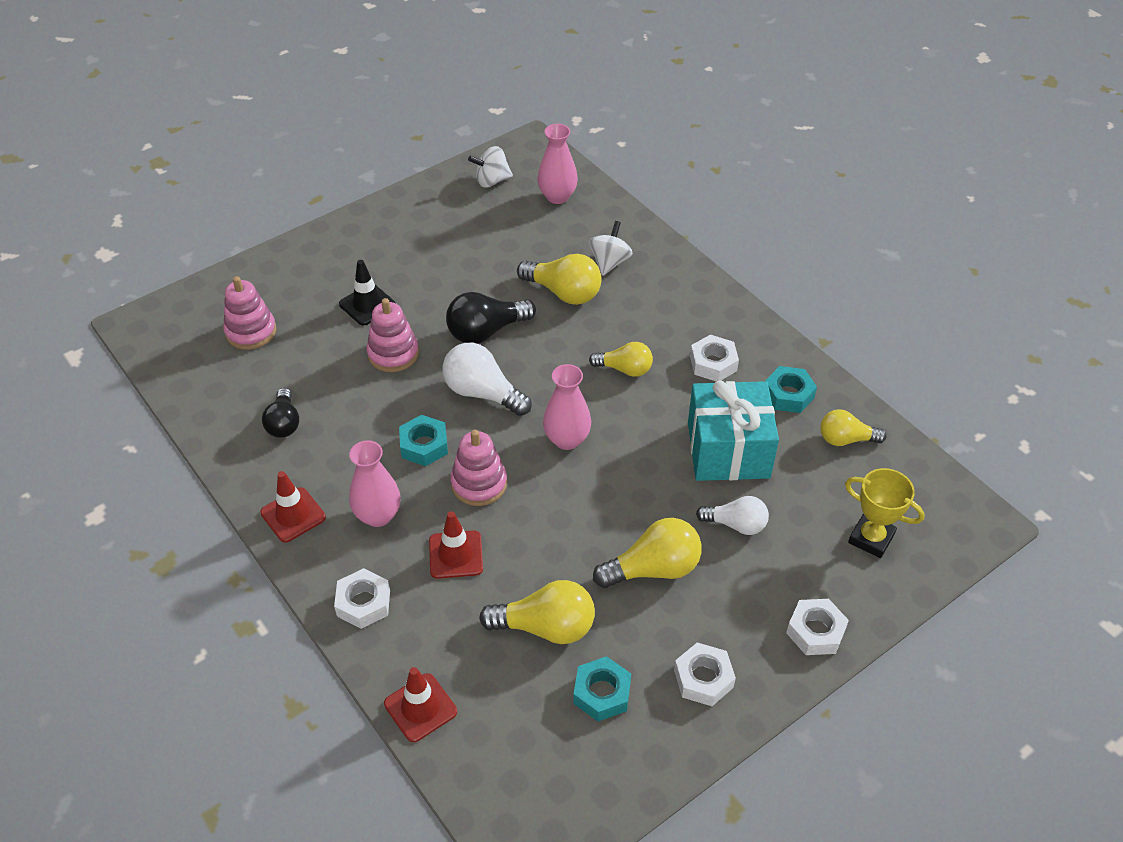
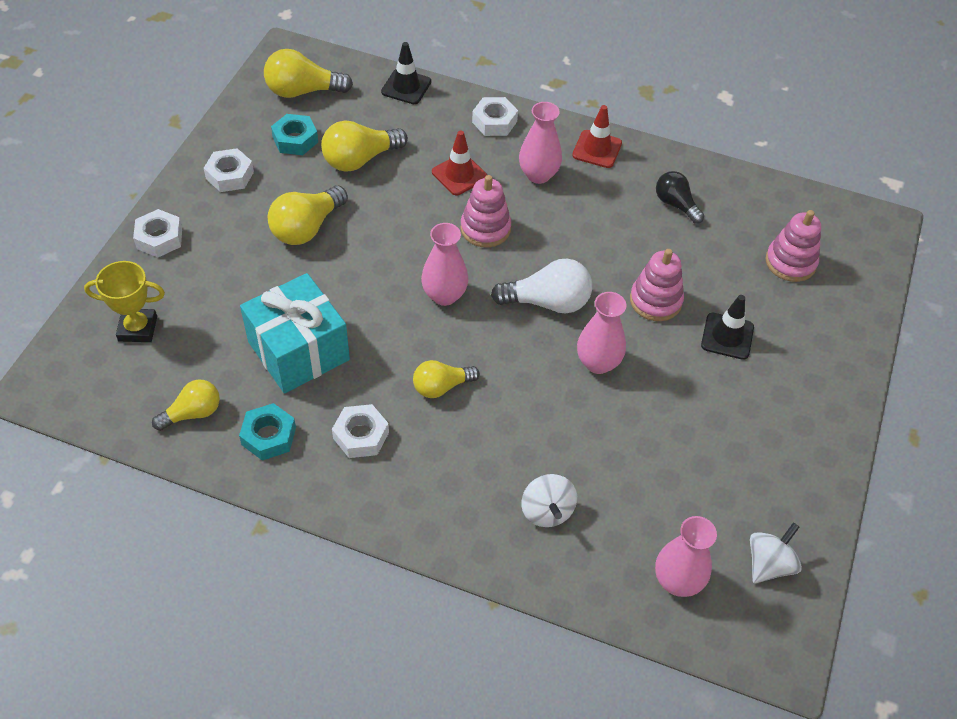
camera: 145 degrees right, 5 degrees up
red traffic cone [384,667,457,742] -> black traffic cone [381,42,431,104]
turquoise nut [399,415,448,466] -> none
black light bulb [446,292,536,344] -> pink vase [577,292,626,374]
yellow light bulb [517,254,602,305] -> yellow light bulb moved to [264,49,353,98]
white light bulb [696,496,769,535] -> none

